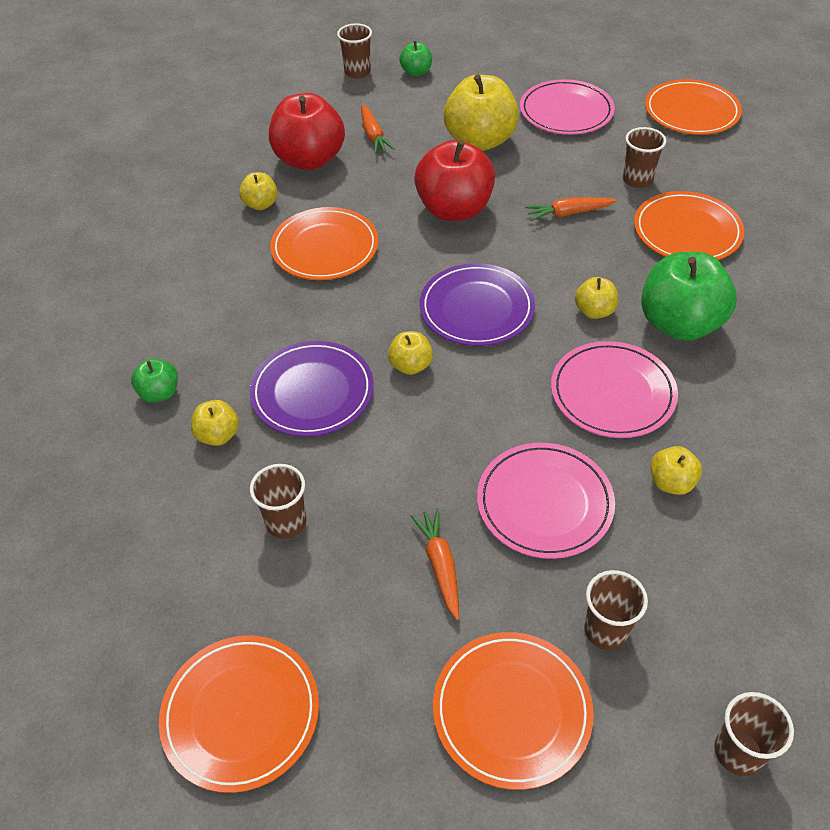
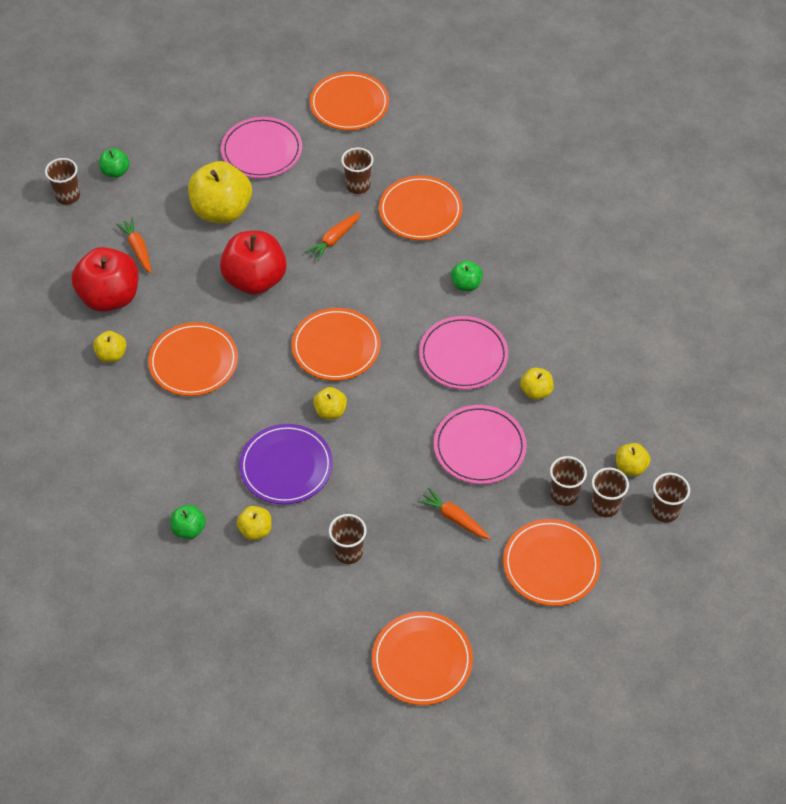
camera: 40 degrees left, 5 degrees up
orange carrot [361,104,395,154] -> orange carrot turned 150 degrees counterclockwise [116,218,152,273]
purple plate [419,263,535,346] -> orange plate [292,308,380,381]
yellow apple [575,277,618,319] -> yellow apple moved to [616,443,650,476]
green apple [641,252,737,341] -> green apple [451,260,483,291], size x0.48
none -> brown cup [591,468,629,517]

